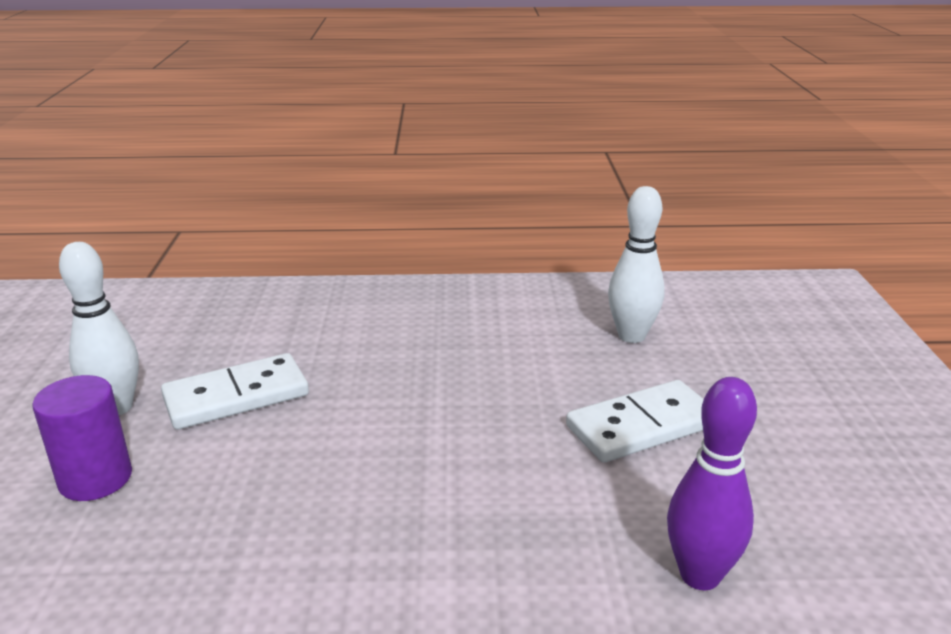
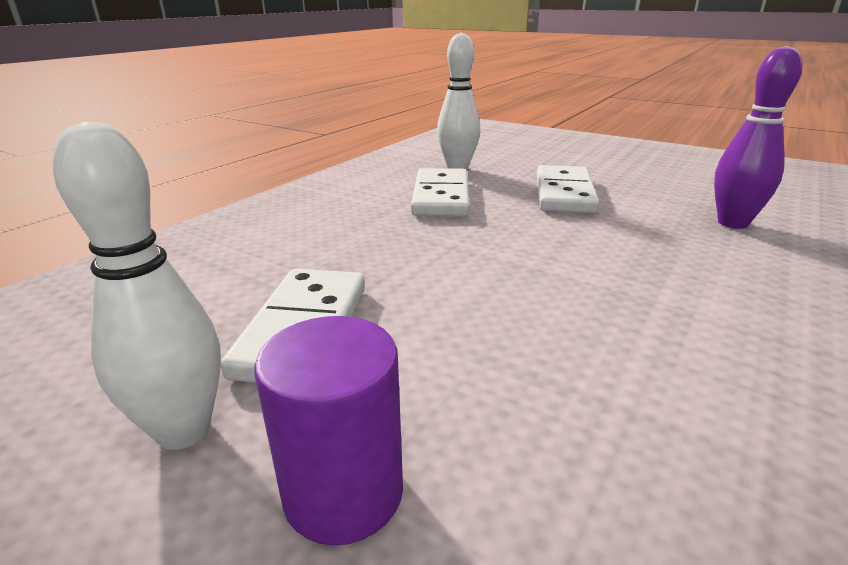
camera: 55 degrees left, 0 degrees up
none -> white domino [411,168,470,216]

